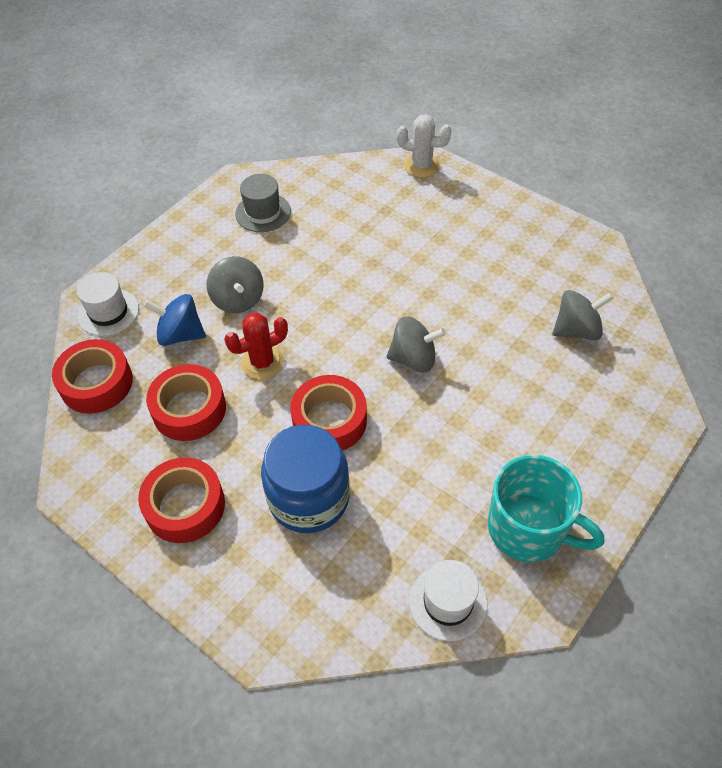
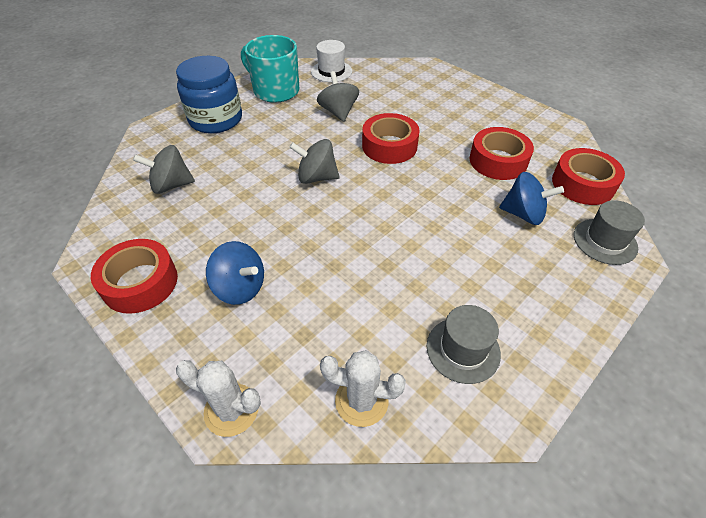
camera: 175 degrees left, 5 degrees down
white hat [77,272,139,336] -> grey hat [574,200,645,265]
red tape [138,457,225,543] -> red tape moved to [91,239,178,314]
grey spinning top [207,256,264,313] -> grey spinning top moved to [317,71,359,122]
red cactus [224,313,288,379] -> none
blue jar [261,425,350,533] -> blue jar moved to [176,56,242,134]
none -> blue spinning top [206,241,264,305]
none -> white cactus [320,350,406,427]

